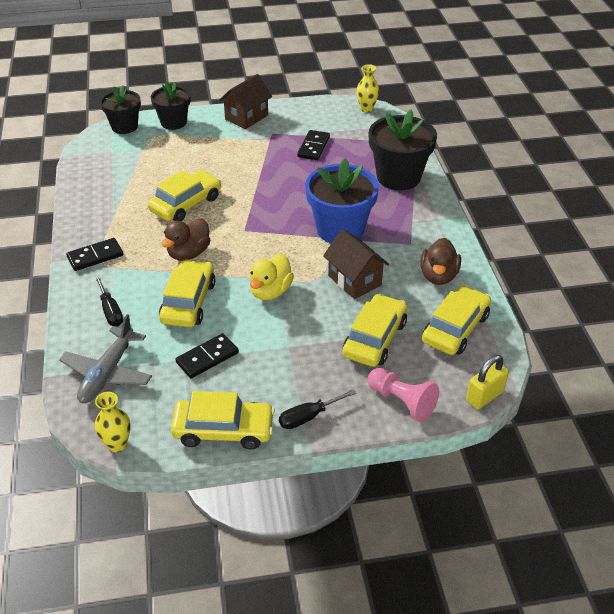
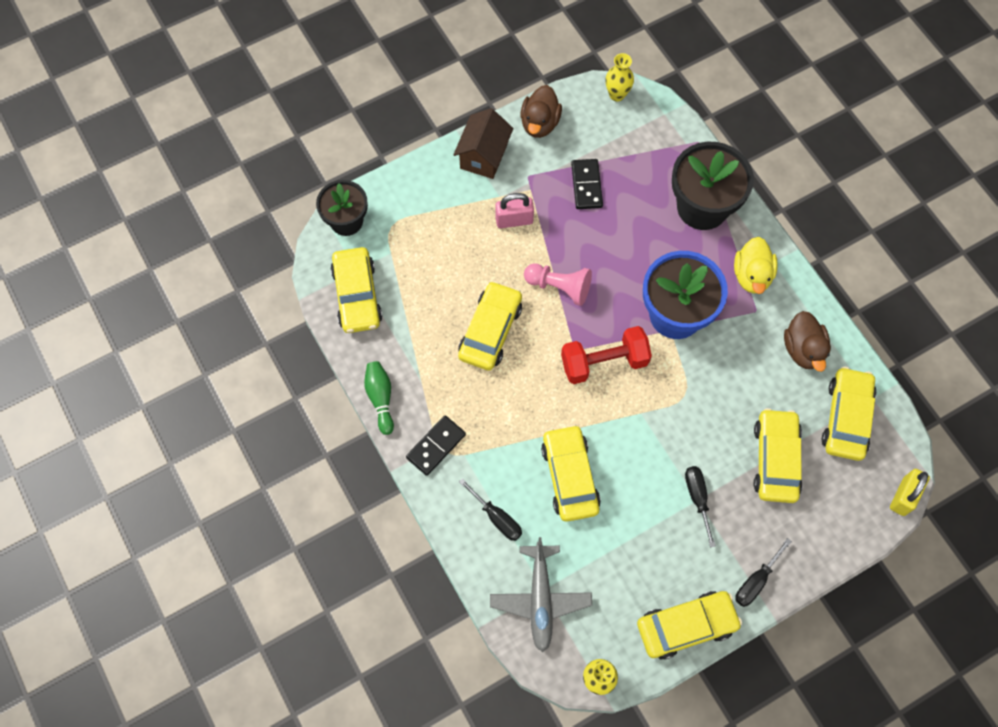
camera: 20 degrees left, 25 degrees up
black flower pot [151,82,191,130] -> none
brown duck [161,219,210,261] -> brown duck moved to [521,85,562,138]
black domino [175,333,239,378] -> none
yellow duck [250,254,294,300] -> yellow duck moved to [734,237,778,294]
brown house [323,229,389,299] -> none
pink pawn [367,368,439,422] -> pink pawn moved to [524,263,592,306]
none -> yellow car [330,247,382,333]
none -> green bowling pin [364,361,394,435]
none -> pink padlock [495,193,534,228]
none -> red dumbbell [561,326,652,384]
none -> black screwdriver [685,466,716,547]

